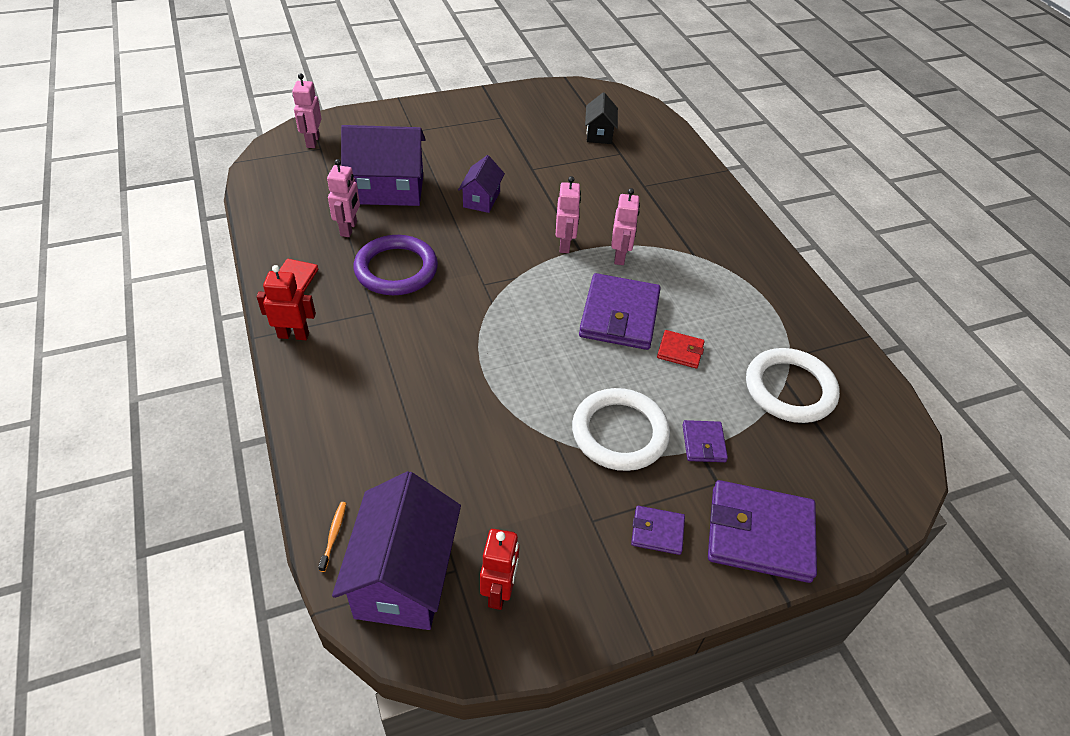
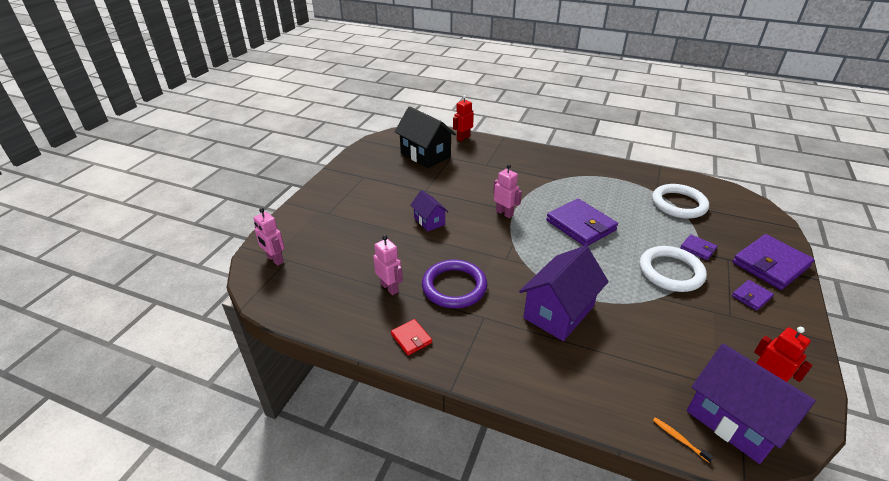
camera: 45 degrees left, 10 degrees down
red robot [257,265,316,340] -> red robot moved to [453,95,474,142]
purple house [341,125,426,206] -> purple house moved to [519,245,609,341]
black house [585,92,618,144] -> black house [394,106,456,168], size x1.83
pink robot [611,188,640,265] -> none
red wallet [657,330,705,369] -> none

